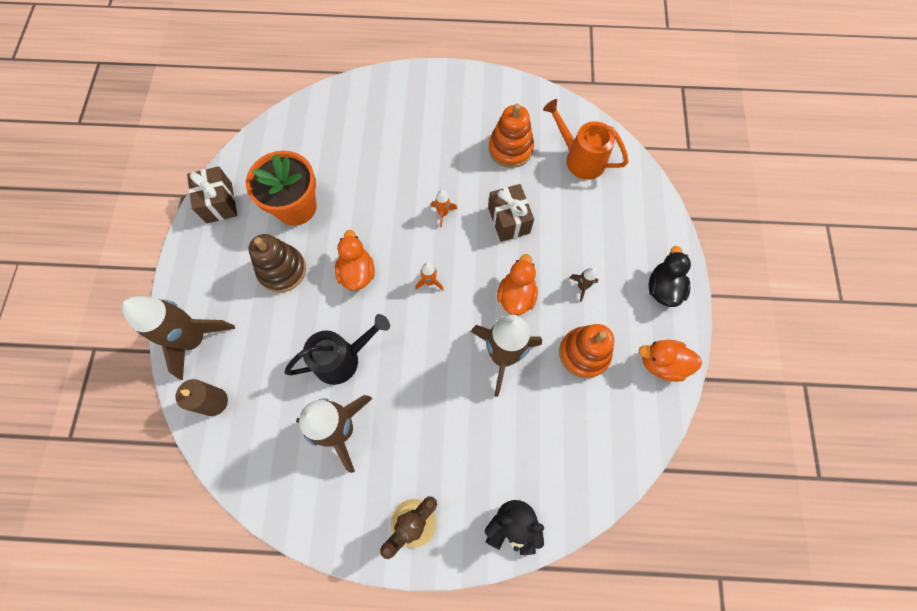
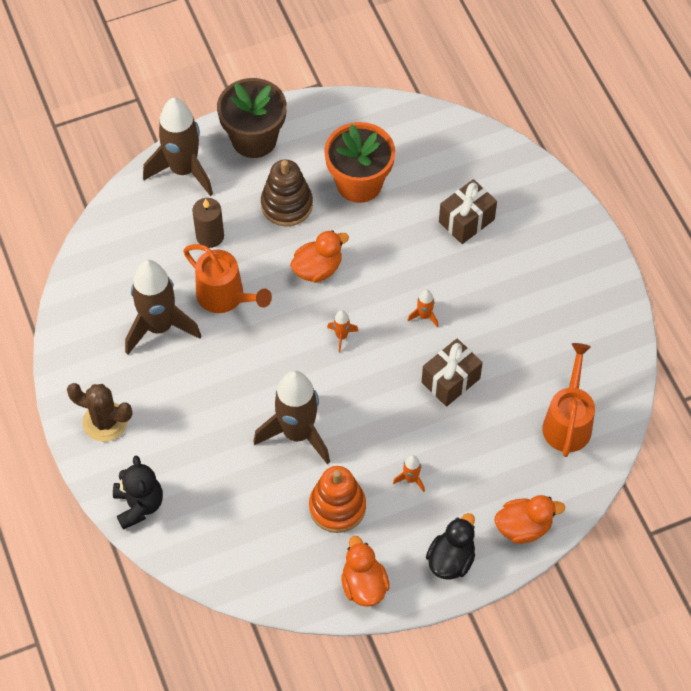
camera: 65 degrees right, 10 degrees down
brown candle [175,379,228,416] -> brown candle moved to [192,198,224,248]
brown gift [187,166,237,224] -> brown gift moved to [439,179,497,244]
black watering can [284,314,390,385] -> orange watering can [183,244,272,313]
orange stacking toy [489,104,534,168] -> none
orange duck [497,254,538,315] -> orange duck moved to [495,495,565,544]
brown rocket [569,268,598,302] -> orange rocket [393,455,425,492]
black duck [649,246,691,307] -> black duck turned 45 degrees counterclockwise [426,513,475,579]
none -> brown flower pot [217,78,287,158]

